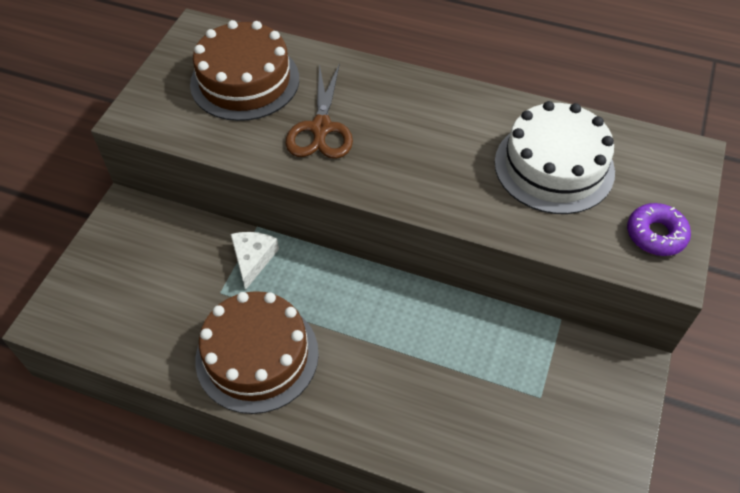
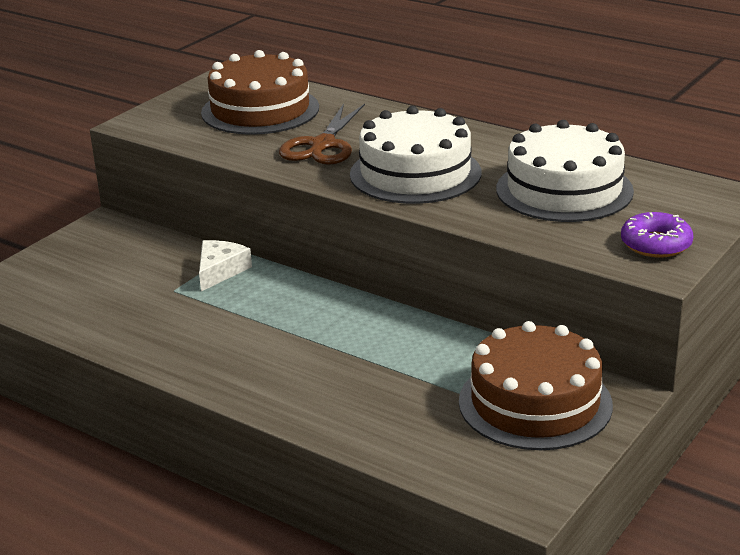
camera: 15 degrees right, 25 degrees down
brown cake [195,291,319,414] -> brown cake moved to [459,321,613,450]
none -> white cake [350,106,481,204]

